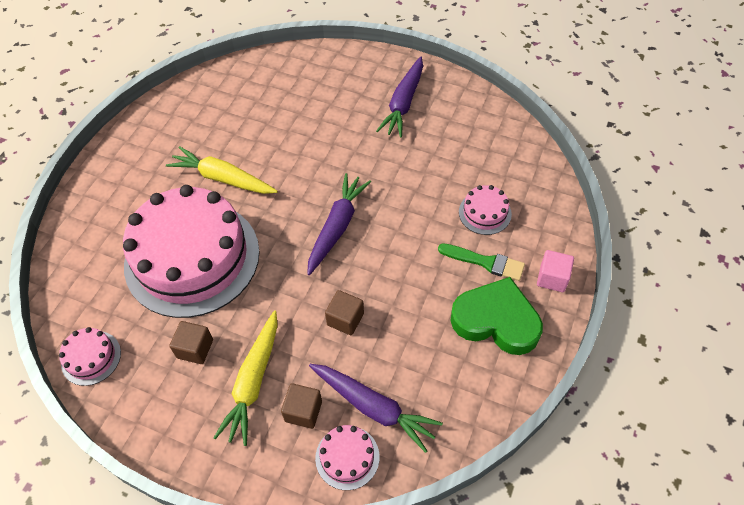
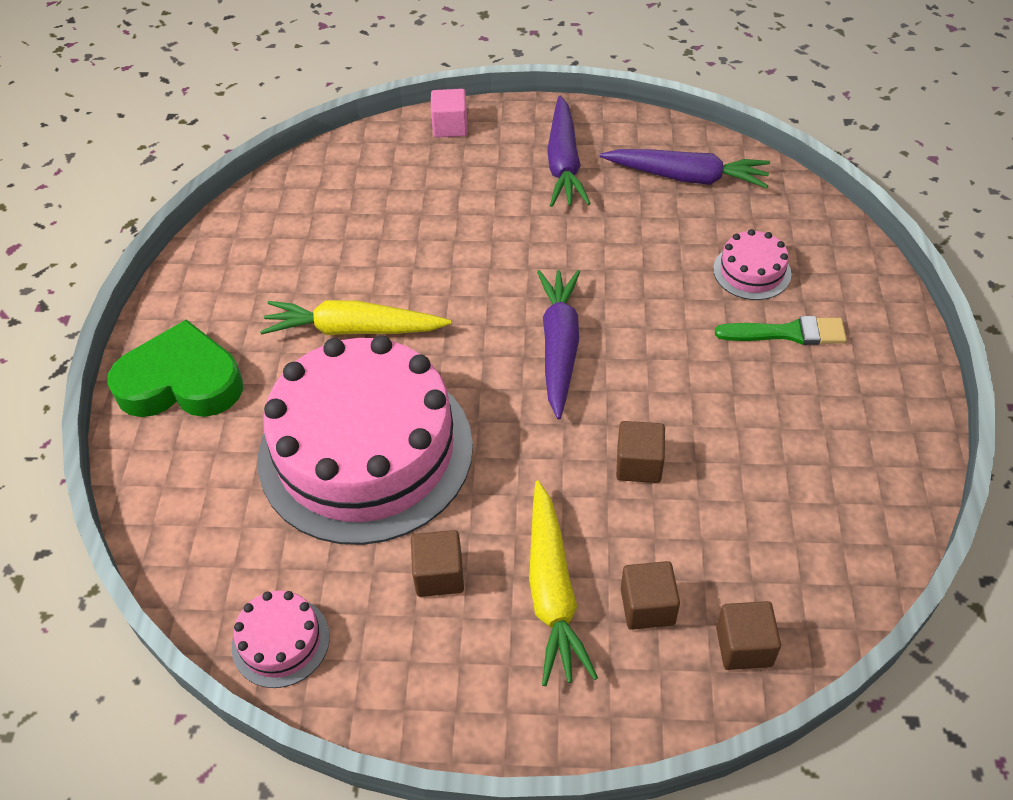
camera: 20 degrees left, 5 degrees down
purple carrot [309,364,443,453] -> purple carrot moved to [600,149,770,188]
pink cake [315,425,379,490] -> brown cube [716,601,781,670]
green heart [450,277,543,355] -> green heart moved to [107,319,243,417]
pink cube [537,250,574,292] -> pink cube moved to [431,89,468,138]

